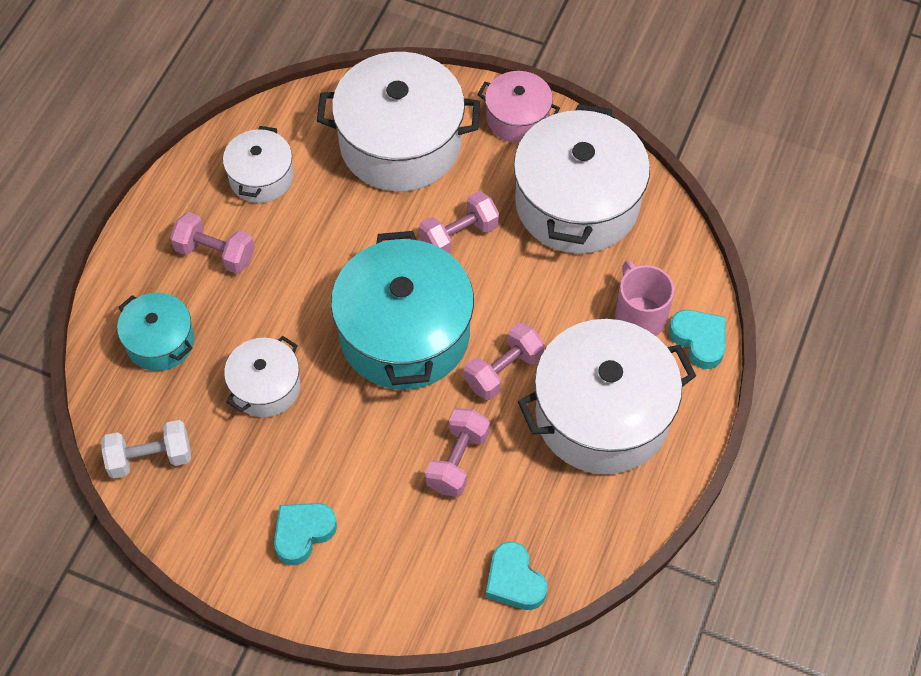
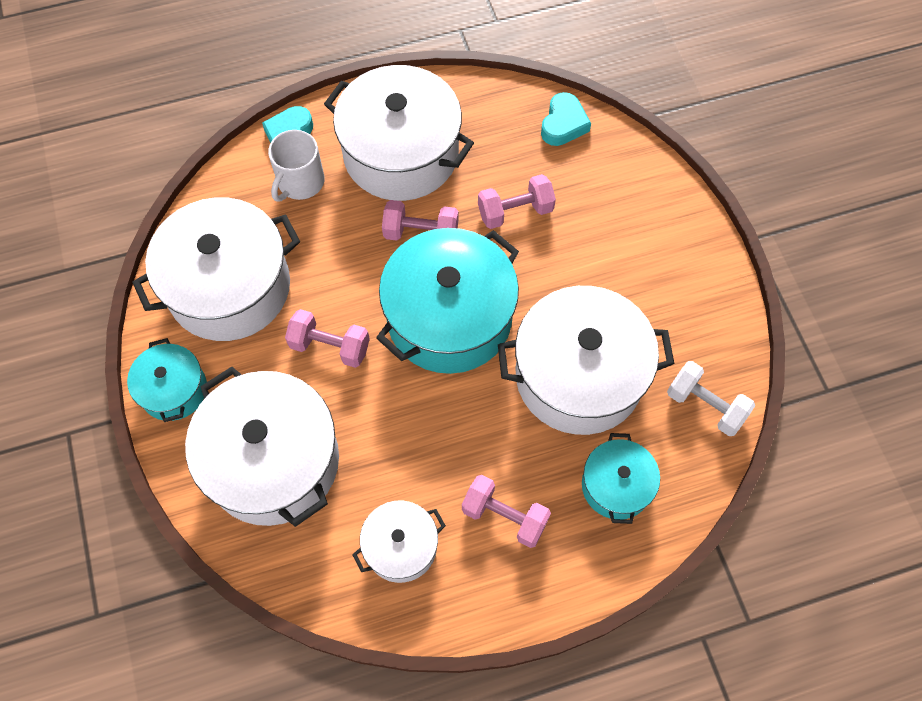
camera: 130 degrees left, 5 degrees up
pink dumbbell [170,212,255,274] -> pink dumbbell turned 45 degrees counterclockwise [462,475,551,548]
white pot [224,336,300,417] -> white pot [498,286,674,435], size x1.91
turquoise heart [274,503,337,565] -> none
pink pot [478,71,560,143] -> turquoise pot [127,338,207,422]
pink mug [615,261,674,336] -> white mug [268,130,325,201]

